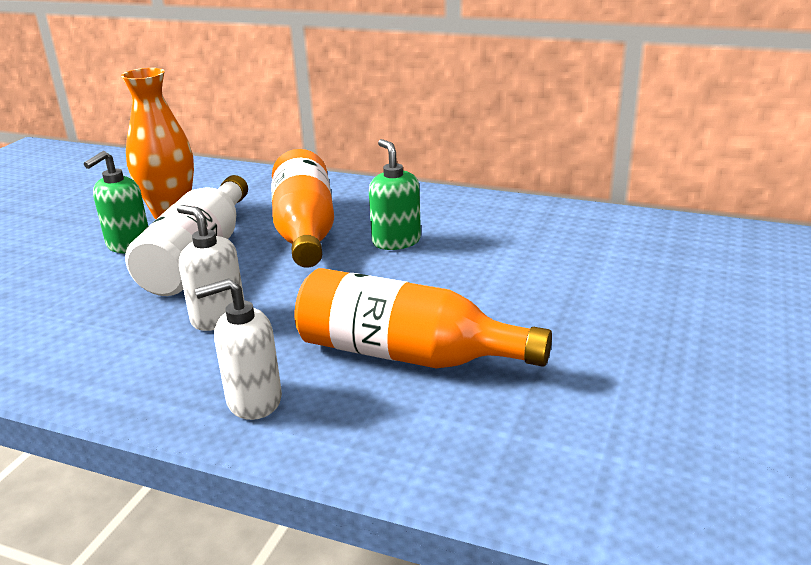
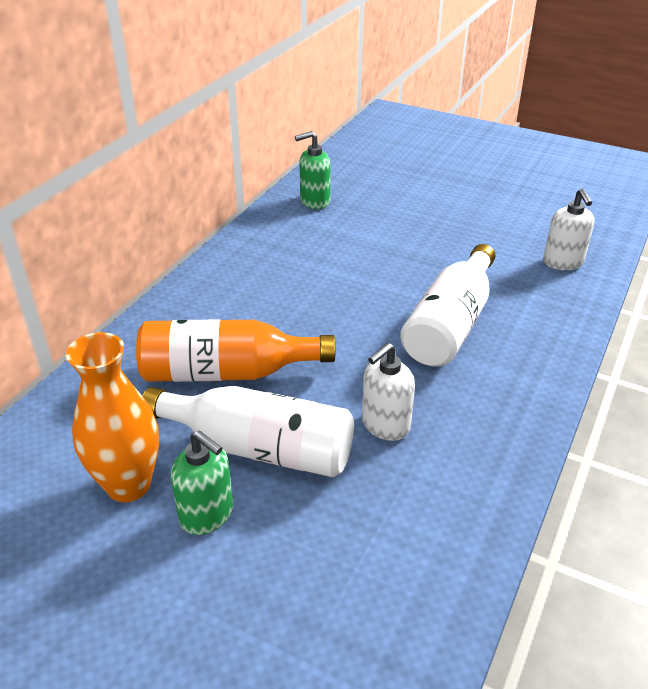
camera: 85 degrees left, 10 degrees up
white soap dispenser [195,278,282,420] -> white soap dispenser moved to [543,188,594,270]
orange bottle [295,268,552,368] -> white bottle [400,244,495,367]
green soap dispenser [369,139,421,250] -> green soap dispenser moved to [295,131,331,209]

